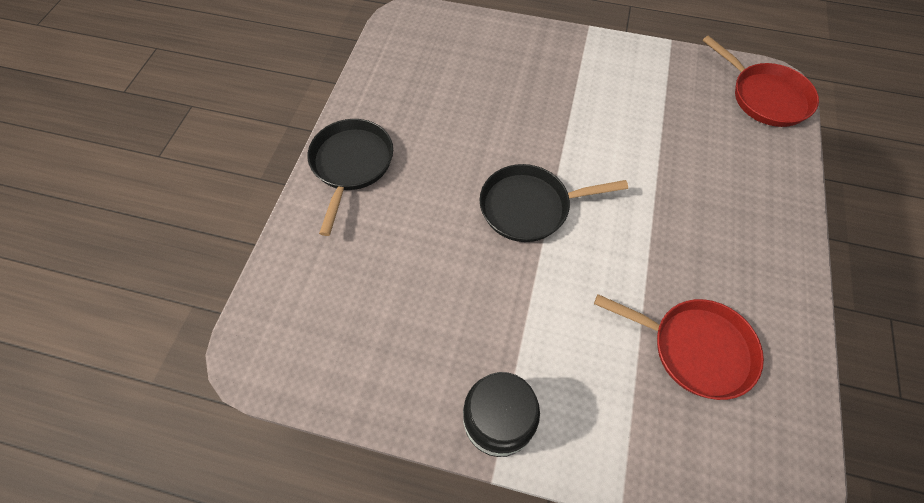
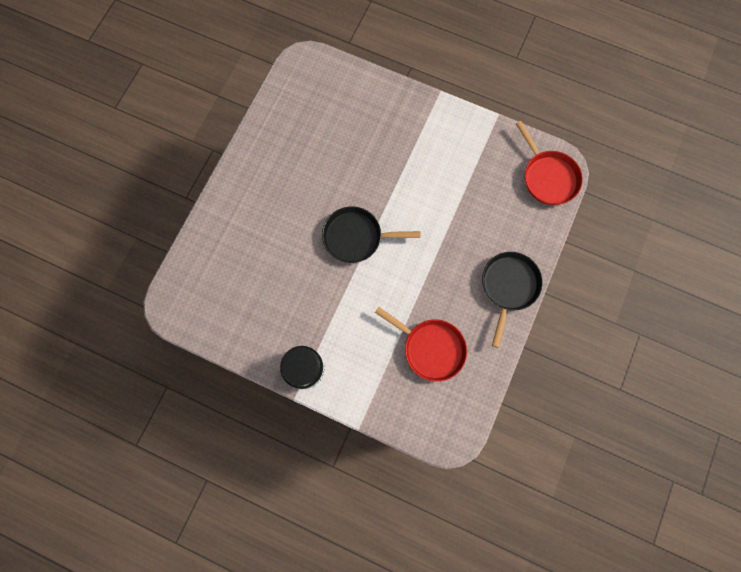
camera: 10 degrees right, 15 degrees up
black pan [308,119,393,236] -> black pan moved to [482,252,543,348]

